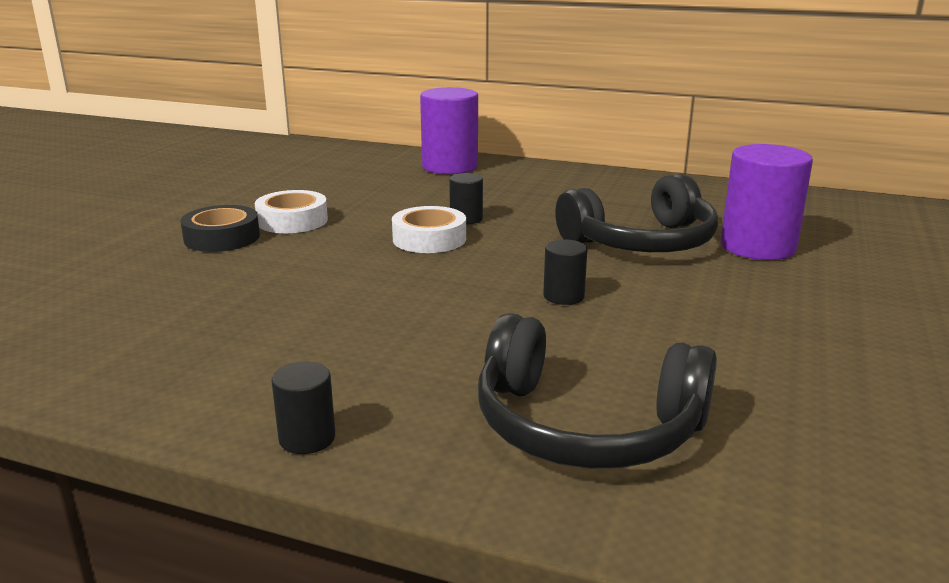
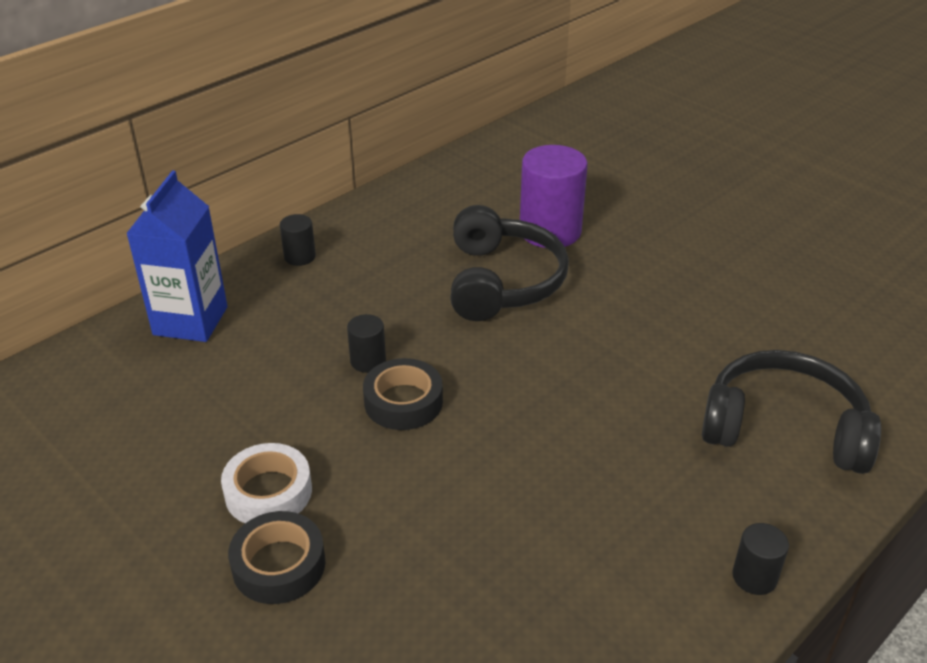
camera: 65 degrees left, 15 degrees up
white tape [392,206,466,253] -> black tape [363,358,443,430]
purple cylinder [420,87,478,174] -> blue carton [126,171,227,342]
black headphones [478,313,717,469] -> black headphones turned 120 degrees counterclockwise [702,350,881,474]
black cylinder [543,240,587,305] -> black cylinder moved to [280,214,316,266]

